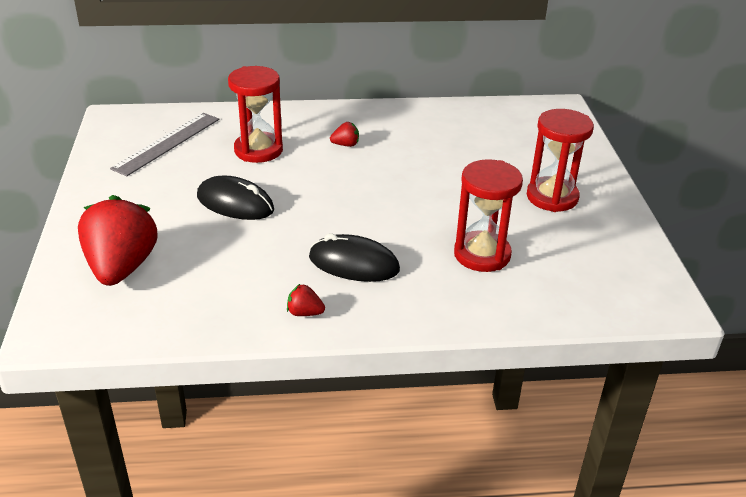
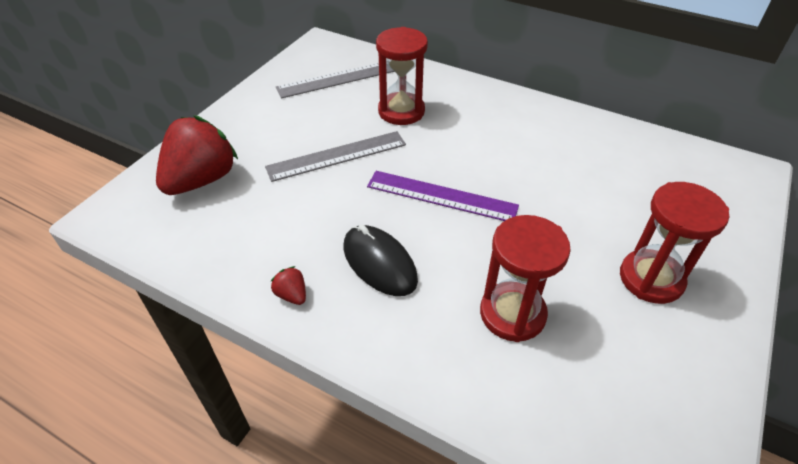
camera: 35 degrees right, 10 degrees up
black mouse [197,176,274,220] -> grey ruler [265,131,406,182]
red strawberry [330,122,359,147] -> none
none -> purple ruler [367,171,519,221]

